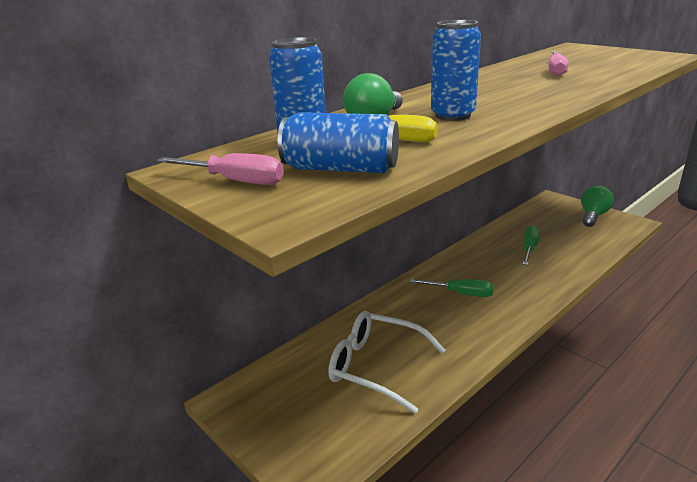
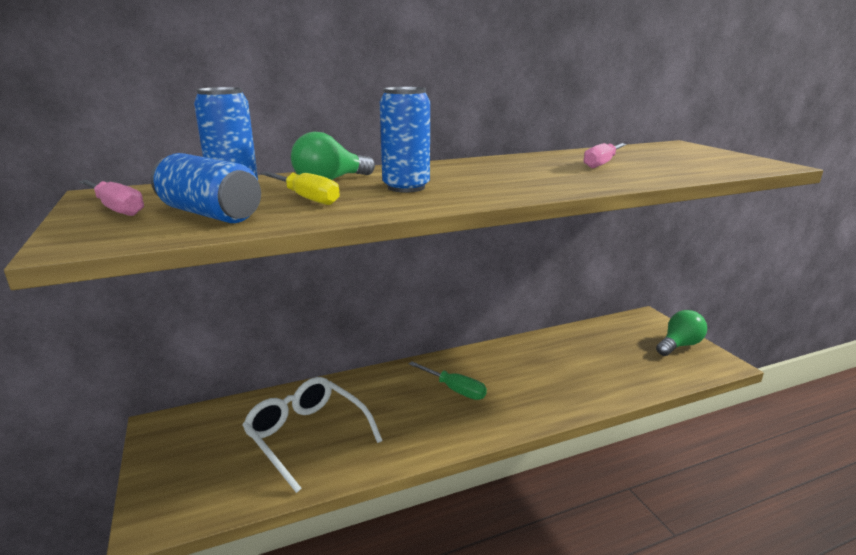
camera: 20 degrees right, 5 degrees down
green screwdriver [522,225,540,265] -> none

